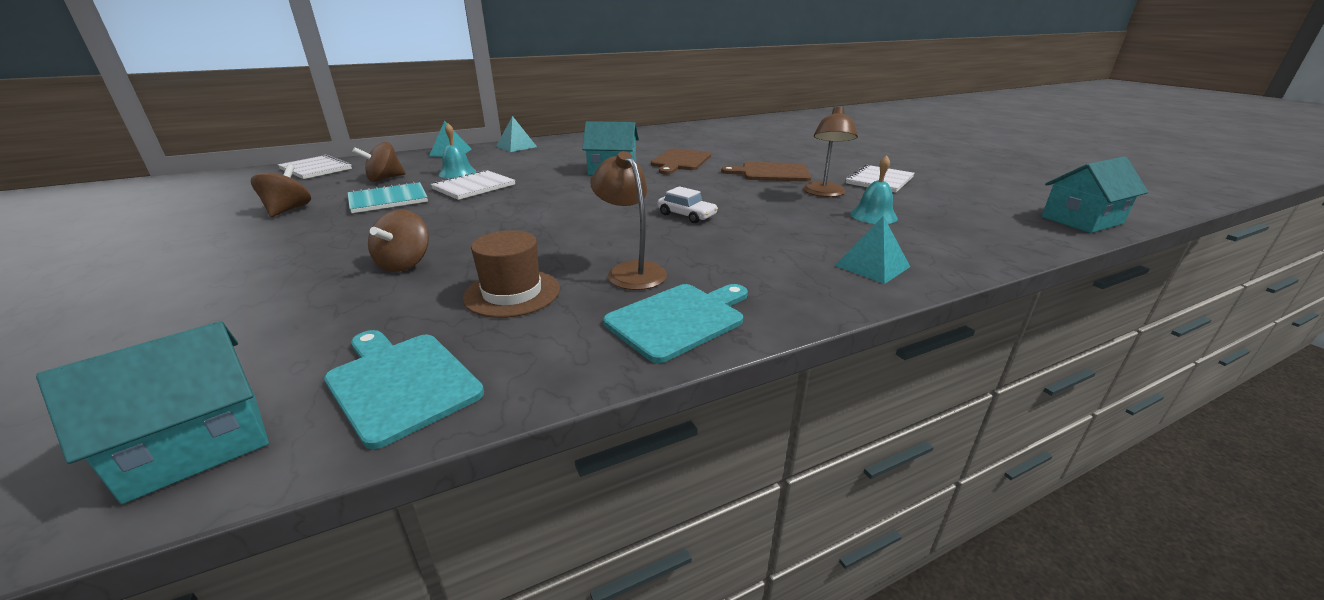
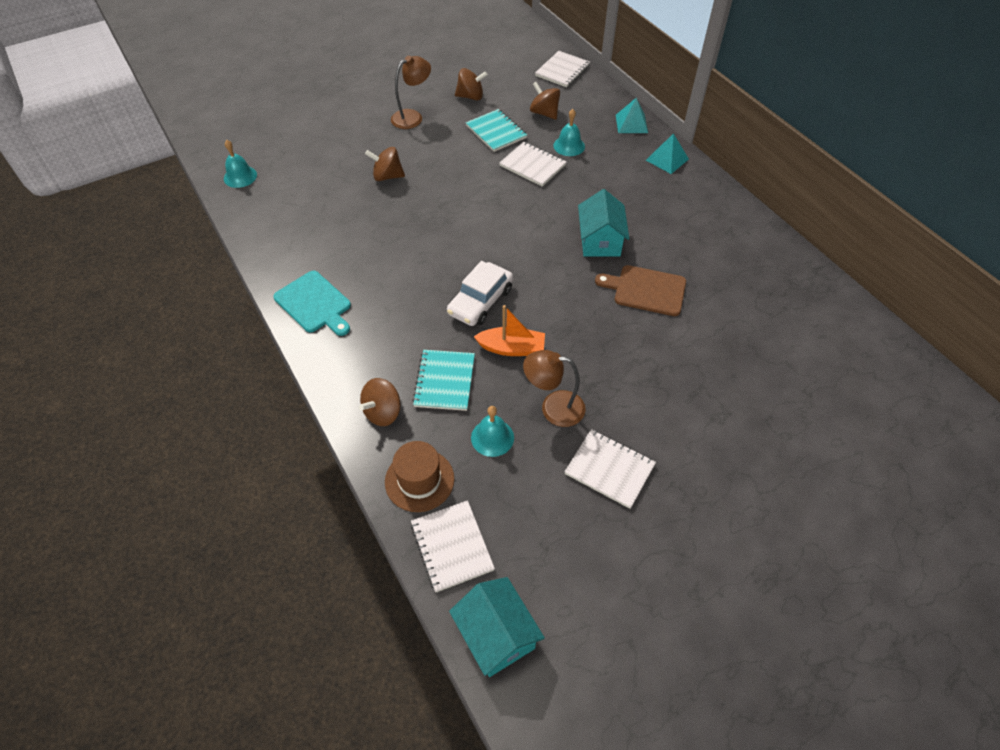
camera: 85 degrees right, 25 degrees up
turquoise house [36,321,269,504] -> turquoise bell [224,140,257,188]
turquoise cutting board [324,330,484,449] -> none
brown hat [463,230,560,318] -> brown hat moved to [385,441,454,512]
brown lamp [590,151,667,290] -> brown lamp moved to [391,56,431,129]
white car [658,186,718,223] -> white car [447,261,513,326], size x1.53
brown cutting board [721,162,811,181] -> none
turquoise pyramid [834,216,910,284] -> brown spinning top [359,378,401,426]
none -> white notebook [411,500,495,593]
none -> turquoise notebook [412,350,475,411]
none -> orange boat [474,305,545,356]

